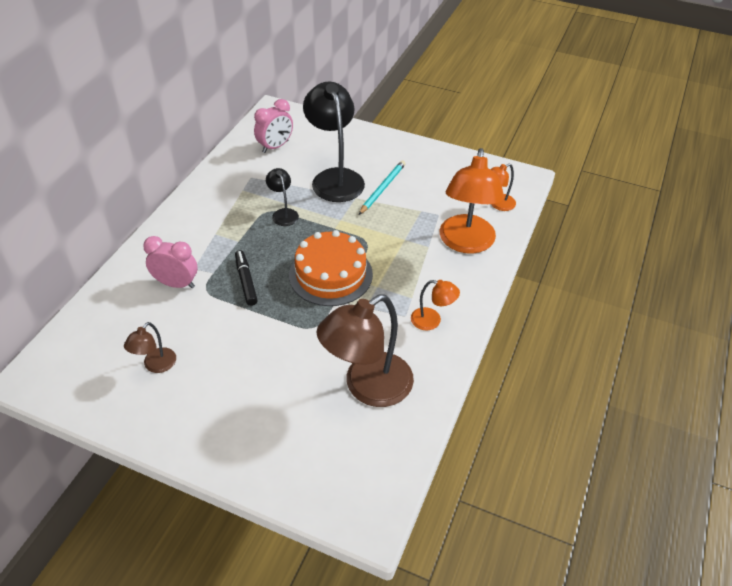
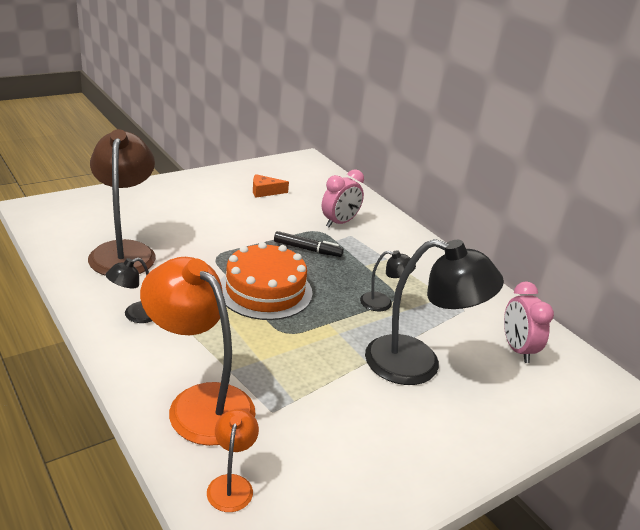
camera: 120 degrees right, 15 degrees down
brown lamp [124,322,176,373] -> orange cheese [253,174,289,197]
turquoise pencil [359,160,406,215] -> none
orange lamp [411,280,460,330] -> black lamp [106,258,152,323]

